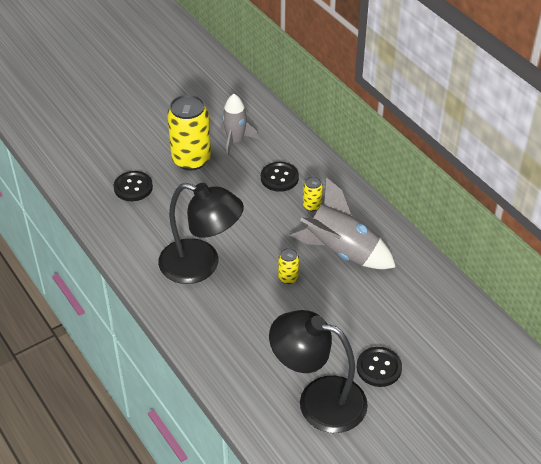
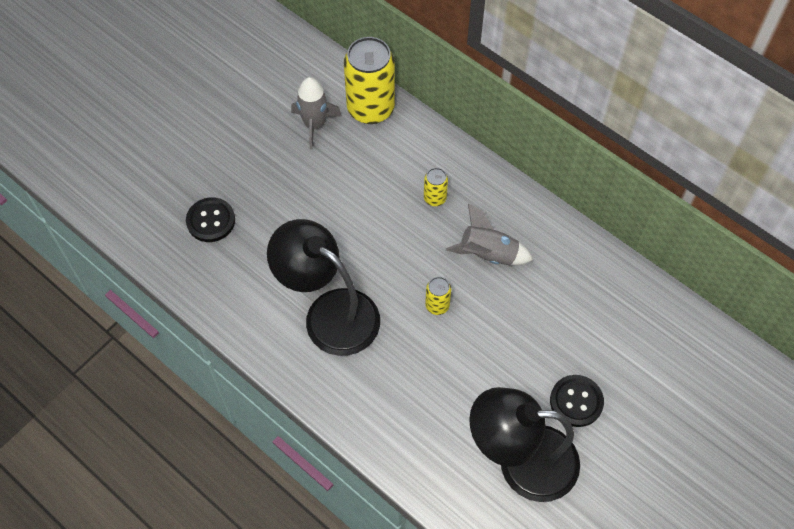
camera: 15 degrees left, 15 degrees up
black lamp [158,183,244,284] -> black lamp turned 150 degrees counterclockwise [267,219,380,356]
yellow can [167,94,211,170] -> yellow can moved to [344,37,395,124]
black button [261,162,299,192] -> none
grey rocket [289,177,396,269] -> grey rocket [446,204,533,265], size x0.65

